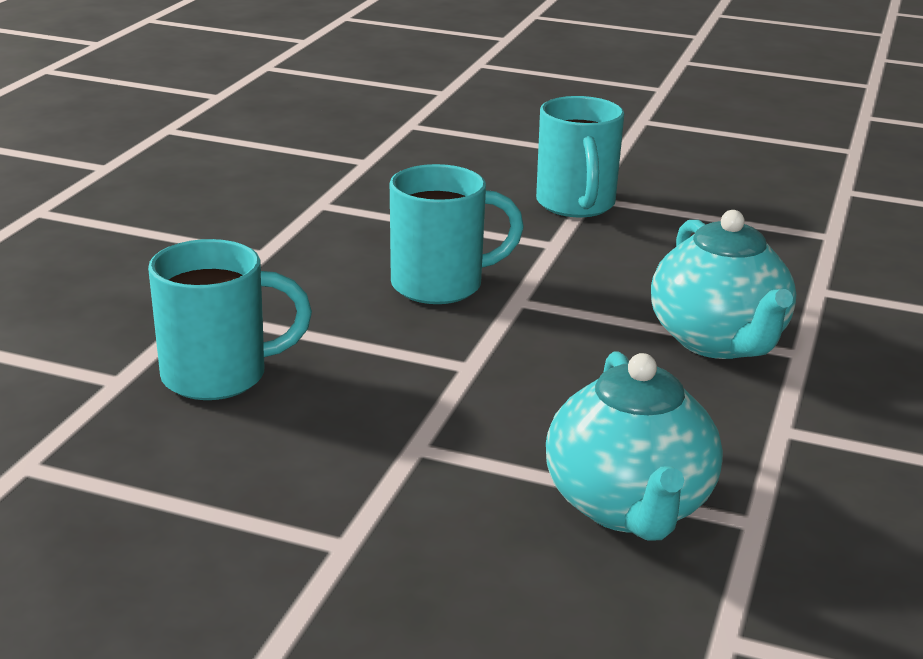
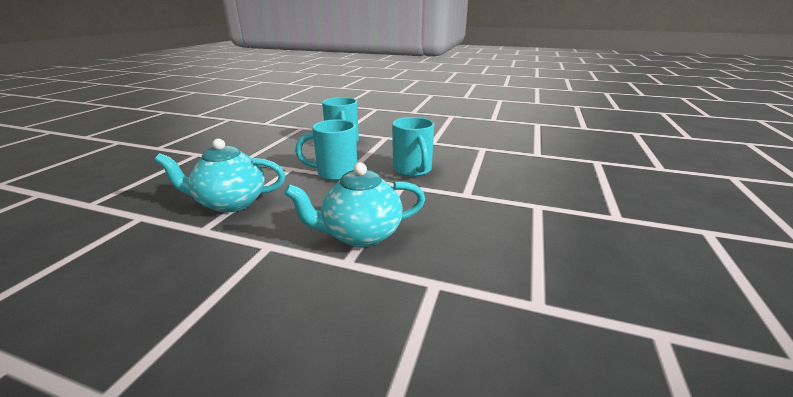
camera: 90 degrees right, 0 degrees up
turquoise mug [536,96,624,218] -> turquoise mug moved to [295,119,357,181]

